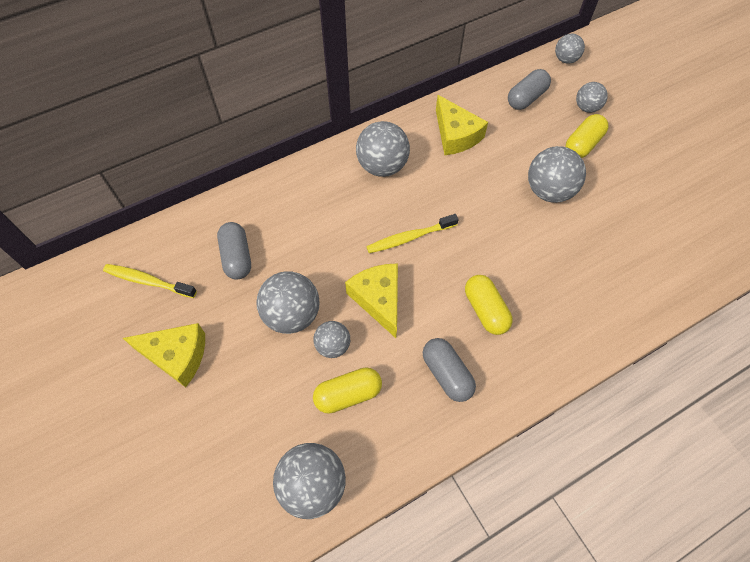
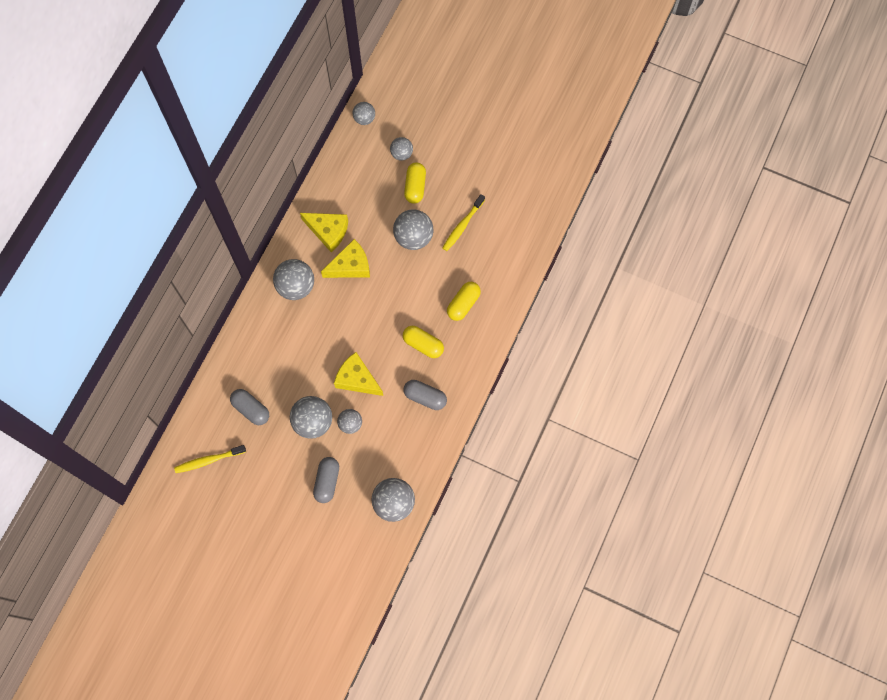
camera: 35 degrees left, 10 degrees up
yellow cheese [123,323,205,387] -> yellow cheese moved to [321,239,370,278]
yellow capsule [313,367,382,414] -> yellow capsule moved to [447,282,481,321]
yellow toothbrush [366,214,459,253] -> yellow toothbrush moved to [442,194,485,251]
grey capsule [508,69,551,110] -> grey capsule moved to [313,457,339,503]

